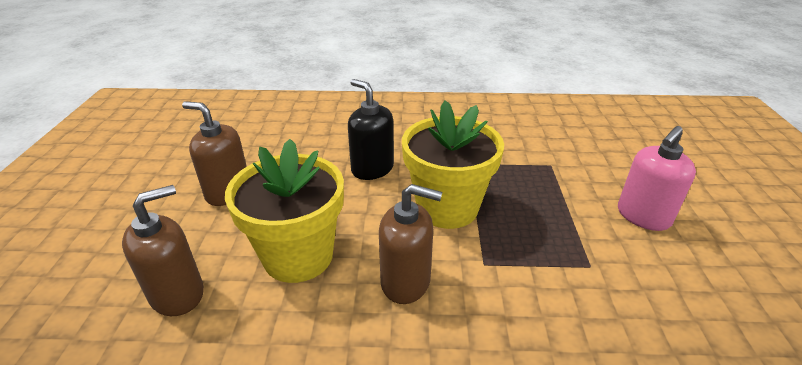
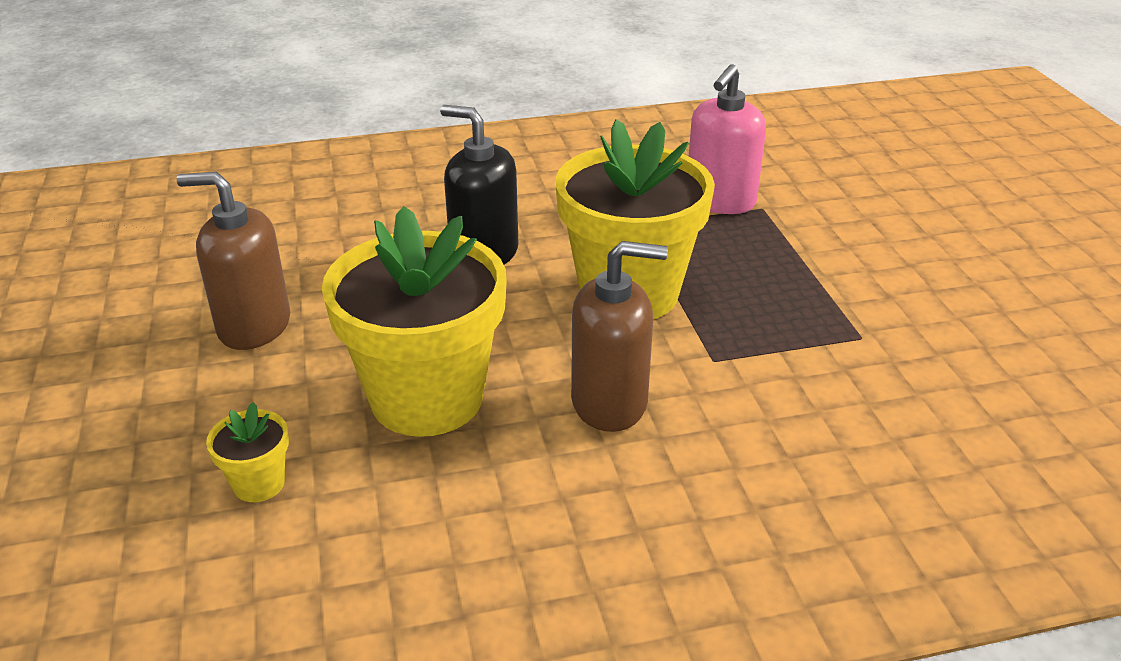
camera: 15 degrees left, 0 degrees up
brown soap dispenser [122,185,204,316] -> yellow flower pot [206,402,289,502]
pink soap dispenser [618,126,696,231] -> pink soap dispenser moved to [689,64,766,214]

